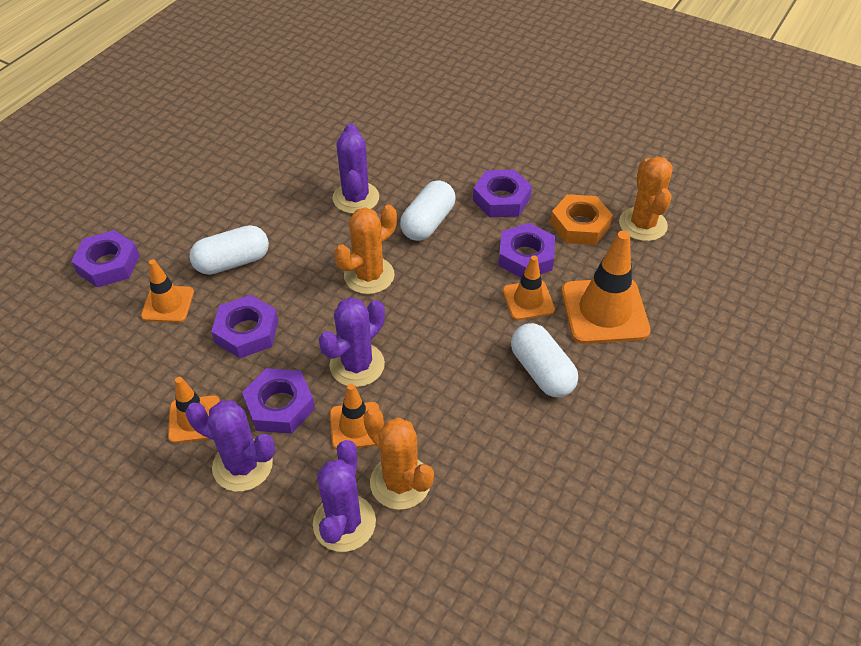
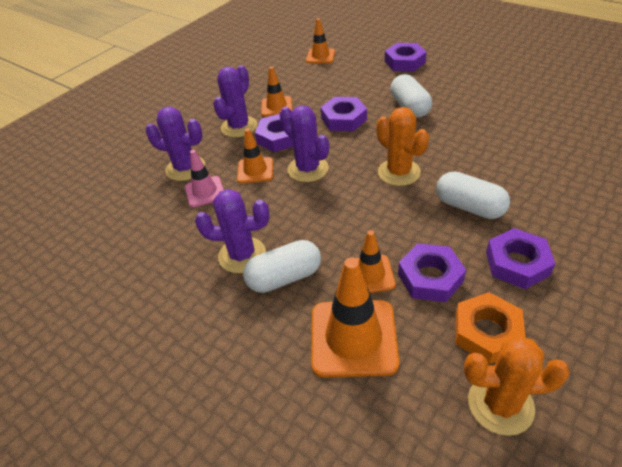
camera: 100 degrees right, 5 degrees down
orange traffic cone [141,259,194,323] -> orange traffic cone moved to [306,18,335,63]
purple cactus [333,123,379,214] -> purple cactus moved to [195,189,269,273]
orange cactus [363,408,434,510] -> pink traffic cone [185,150,224,208]

